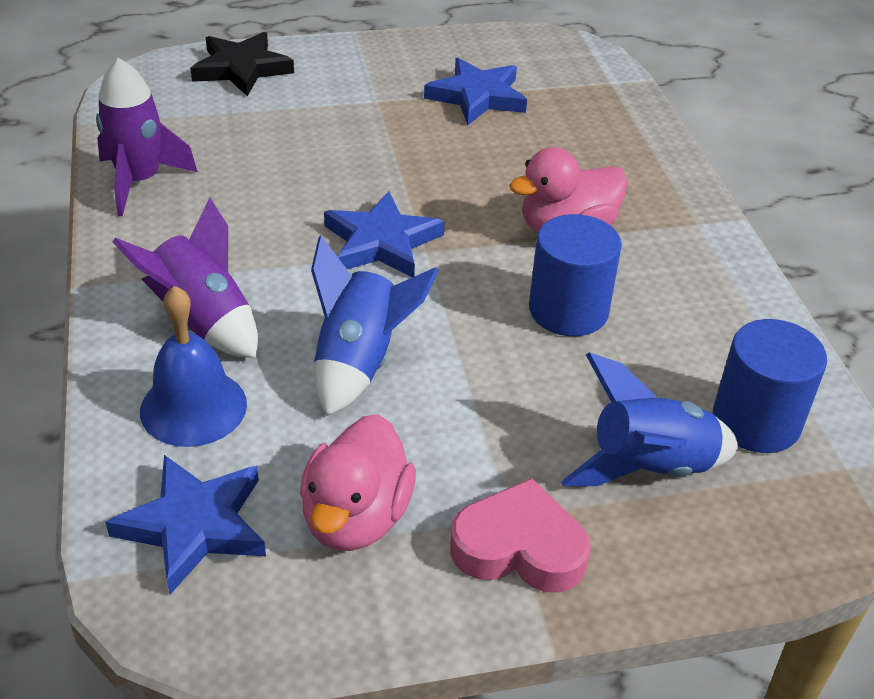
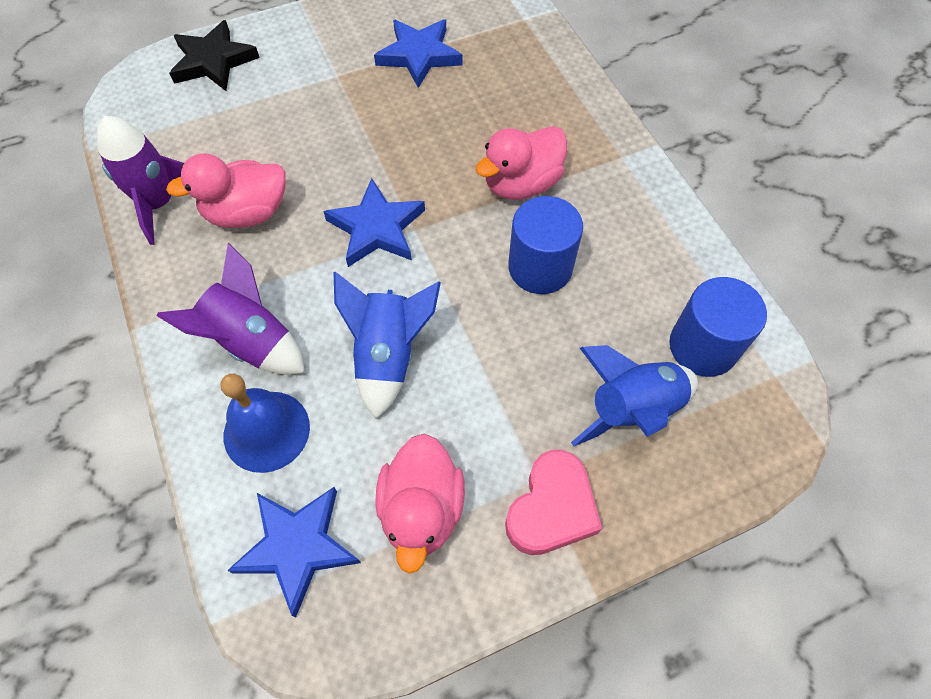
camera: 10 degrees left, 20 degrees up
pink heart [450,478,591,592] -> pink heart turned 120 degrees clockwise [505,450,602,555]
none -> pink duck [166,153,285,228]

